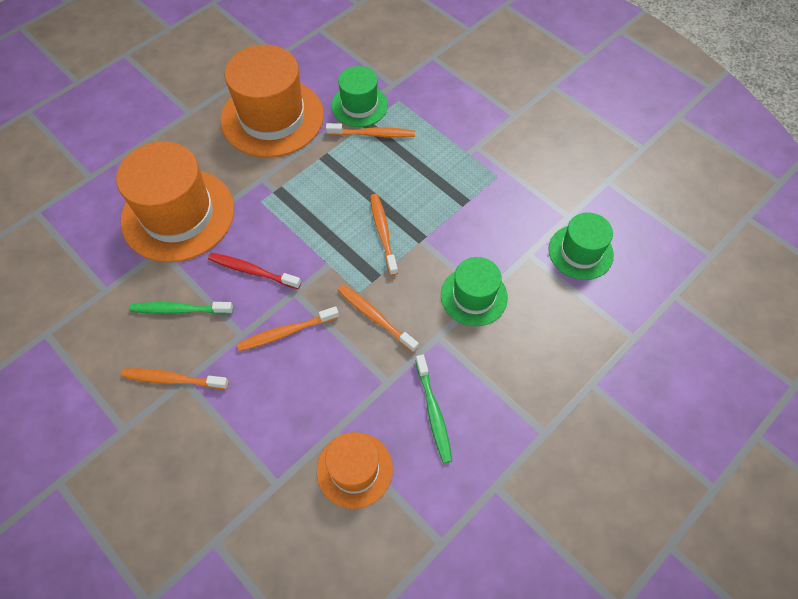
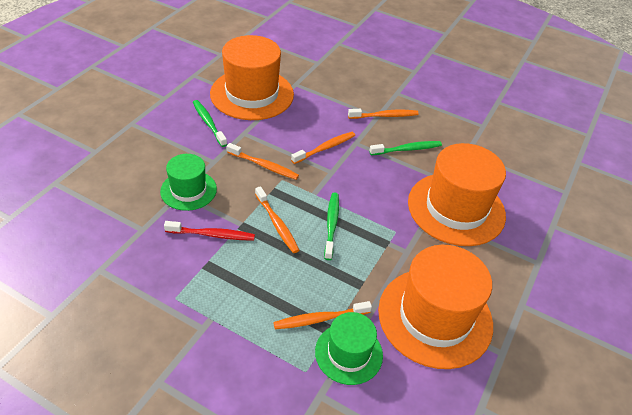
camera: 160 degrees right, 15 degrees down
red toothbrush [208,253,301,289] -> red toothbrush moved to [164,221,255,241]
orange hat [317,432,393,509] -> orange hat [210,35,294,120], size x1.79
green hat [549,212,614,280] -> none
none -> green toothbrush [324,193,339,260]

